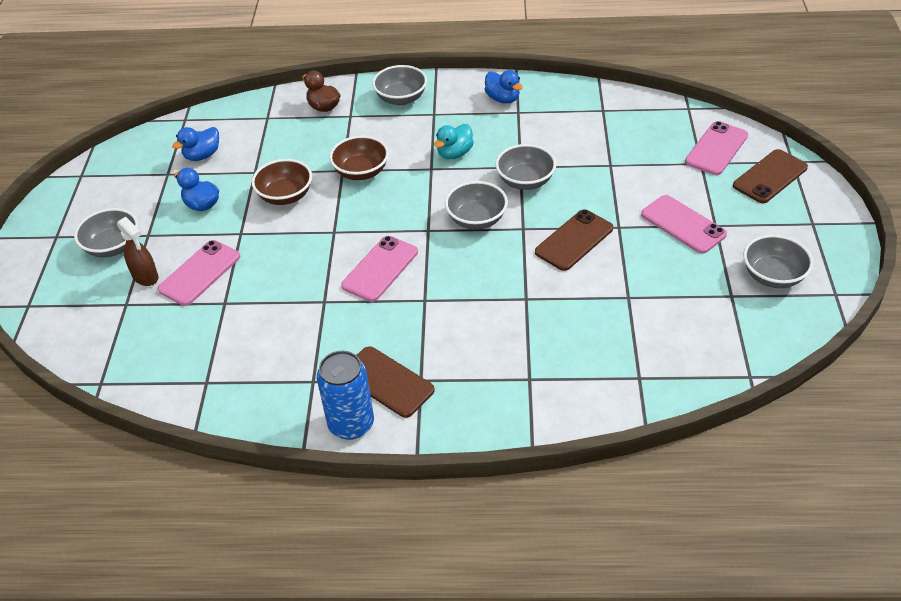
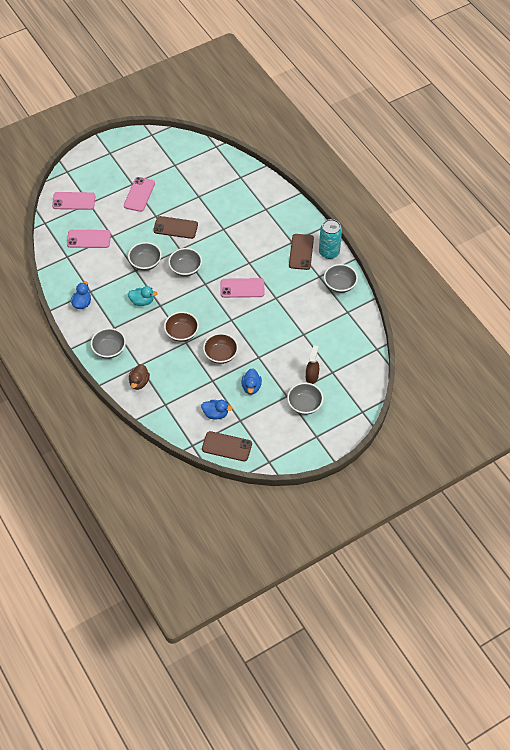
camera: 125 degrees left, 10 degrees up
pink phone [158,240,240,306] -> pink phone moved to [67,230,111,248]
blue can [317,351,374,440] -> turquoise can [319,219,342,259]
brown phone [733,149,808,203] -> brown phone moved to [202,431,252,462]
grey bowl [743,235,813,288] -> grey bowl moved to [324,264,358,293]

